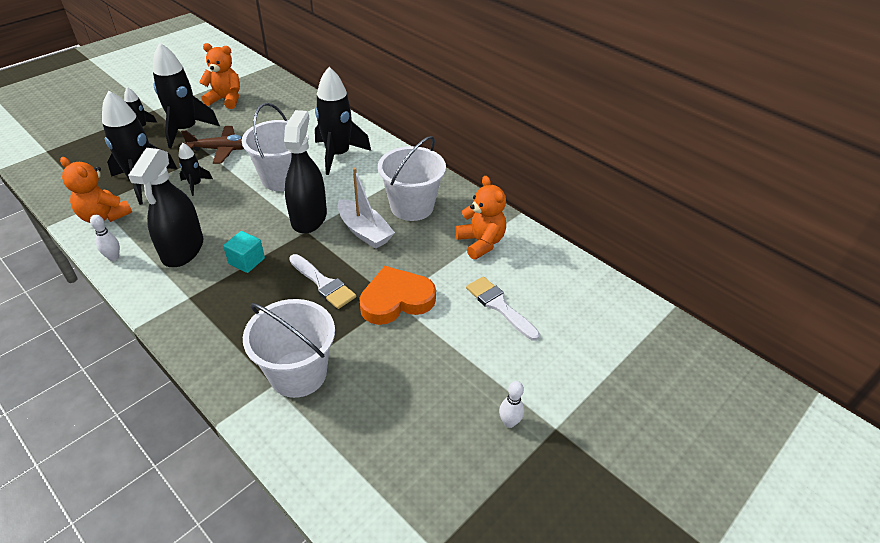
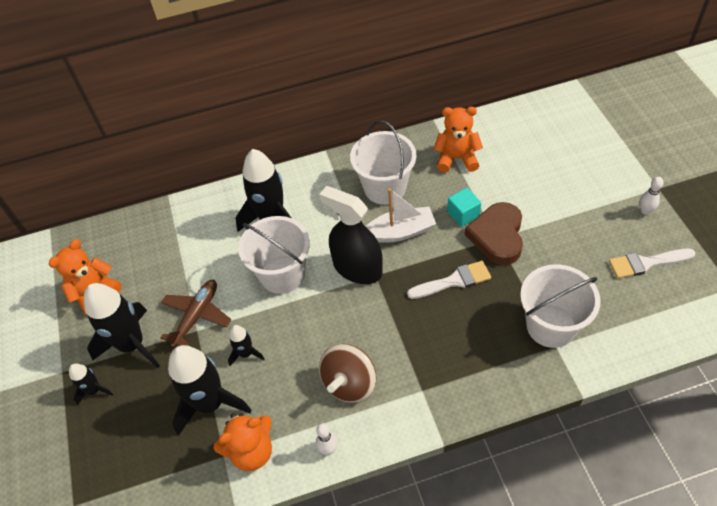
camera: 55 degrees left, 10 degrees up
black spray bottle [128,148,203,267] -> brown spinning top [319,344,376,403]
turquoise cube [223,231,265,273] -> turquoise cube moved to [447,188,481,227]
orange heart [359,266,436,325] -> brown heart [465,202,523,265]
white brush [466,276,540,341] -> white brush moved to [609,249,695,278]

